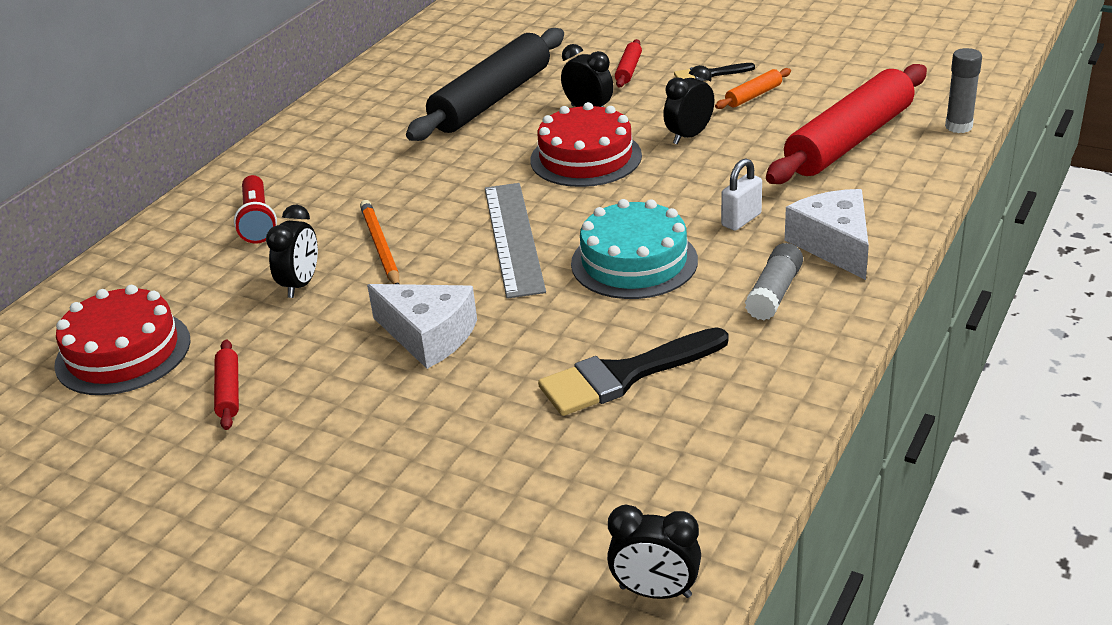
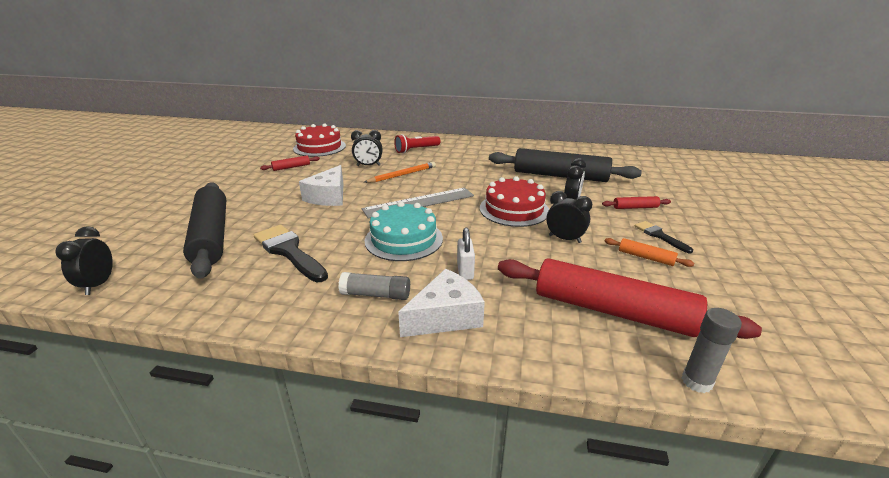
camera: 70 degrees right, 5 degrees down
white padlock [721,158,762,231] -> white padlock turned 60 degrees clockwise [457,227,475,280]
none -> black rolling pin [183,182,226,279]

